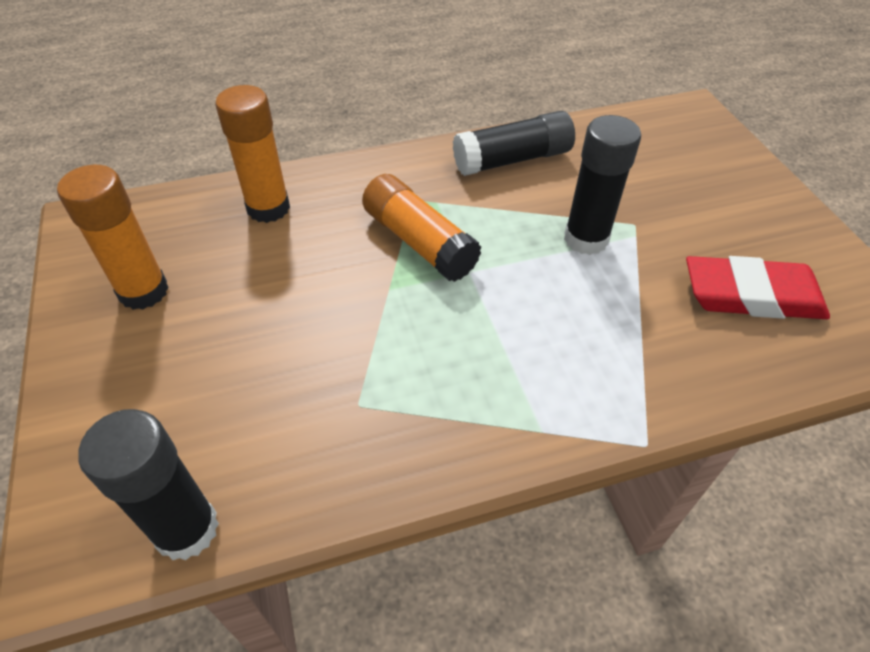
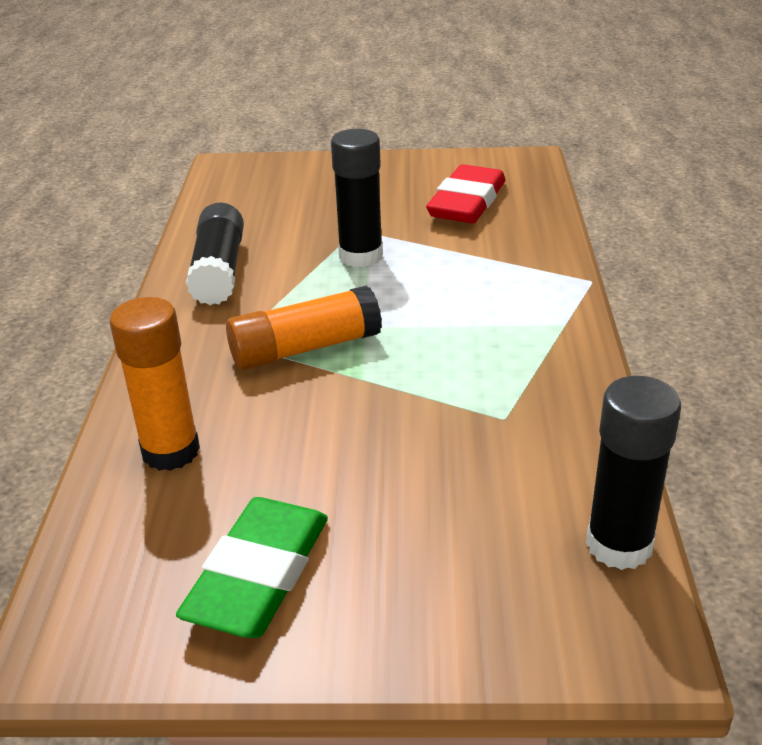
camera: 70 degrees left, 15 degrees down
orange glue stick [57,165,169,310] -> green eraser [176,497,328,638]

